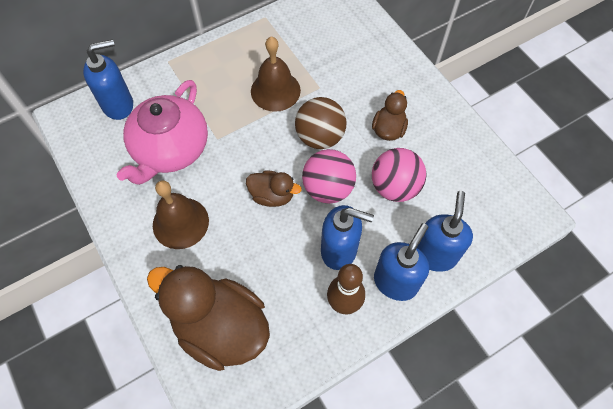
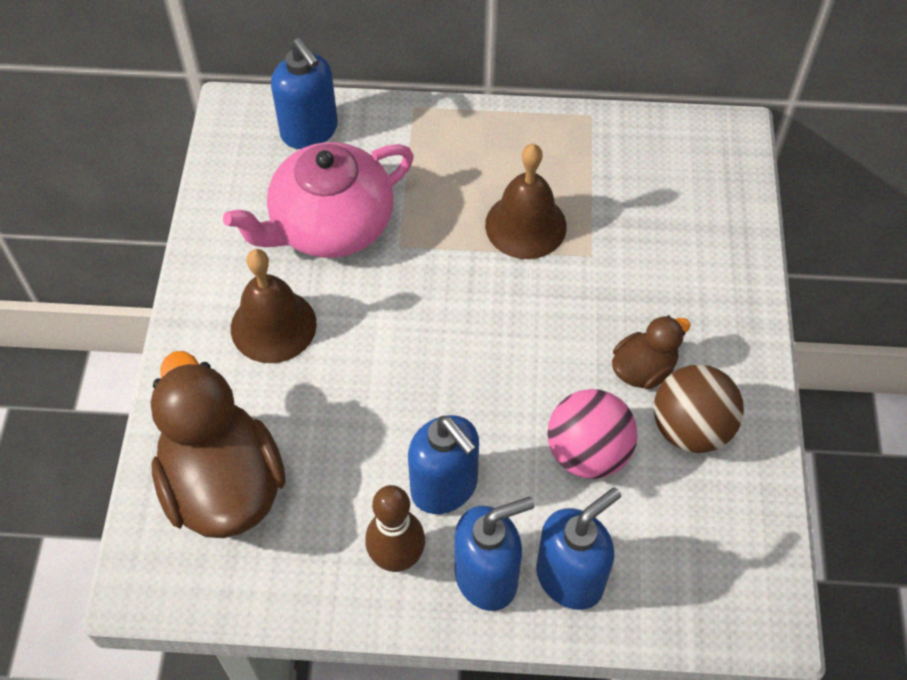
camera: 35 degrees right, 5 degrees down
blue soap dispenser [83,39,133,120] -> blue soap dispenser turned 45 degrees clockwise [271,38,338,149]
brown duck [246,170,302,207] -> none
brown ball [295,97,347,149] -> brown ball moved to [654,365,744,453]
pink ball [302,149,356,204] -> none

